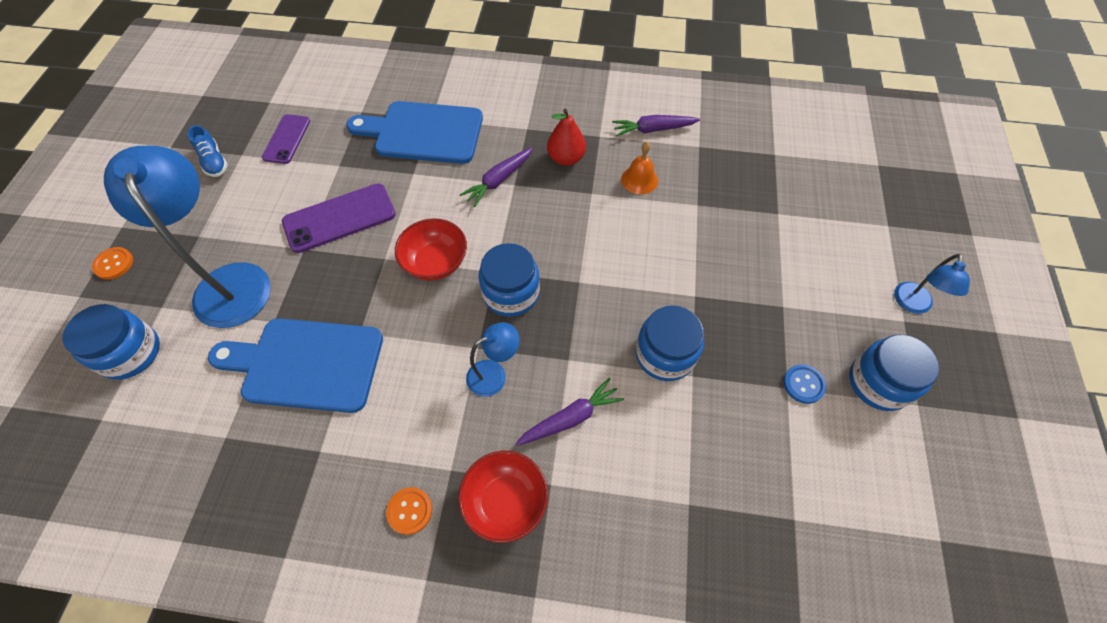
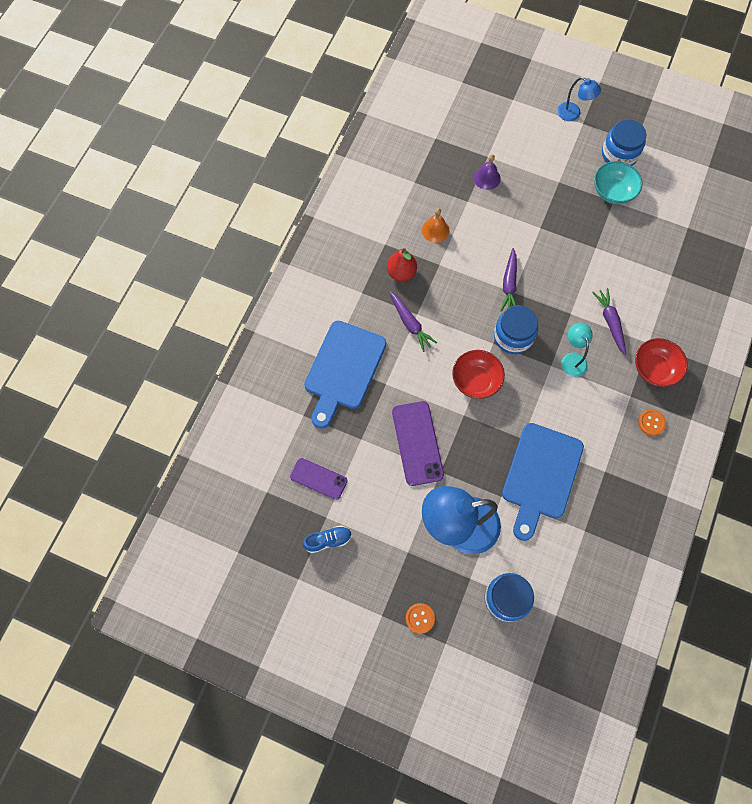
camera: 75 degrees left, 10 degrees up
blue lamp [466,322,520,397] -> turquoise lamp [561,323,593,377]
purple carrot [612,115,701,137] -> purple carrot moved to [500,248,517,312]
blue jar [636,306,704,381] -> none
blue button [783,364,826,404] -> turquoise bowl [594,161,642,204]
none -> purple bell [473,154,501,190]

